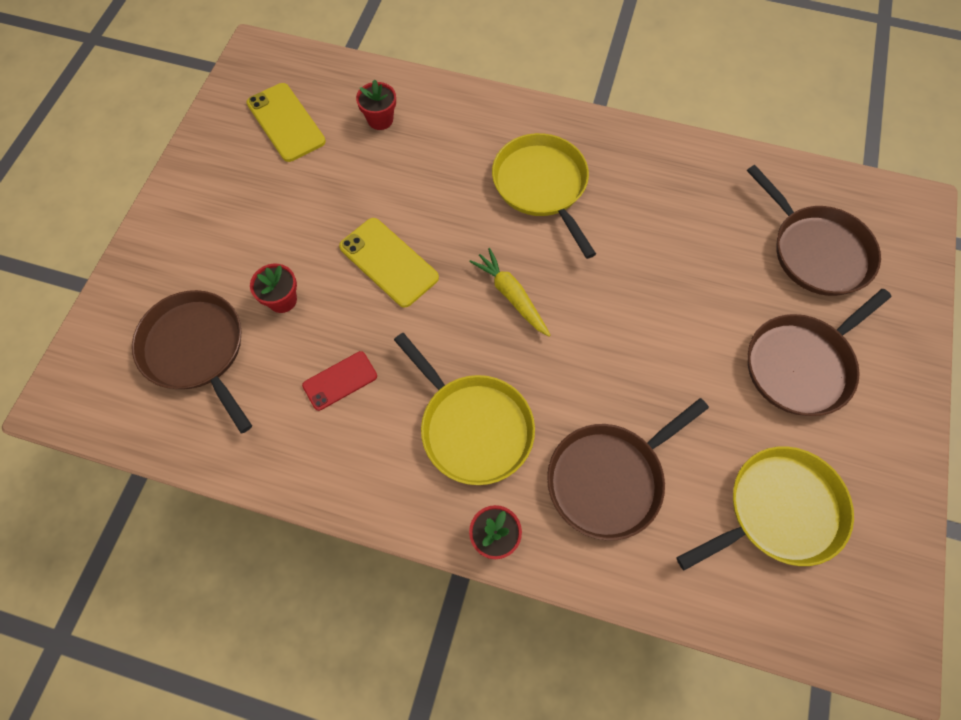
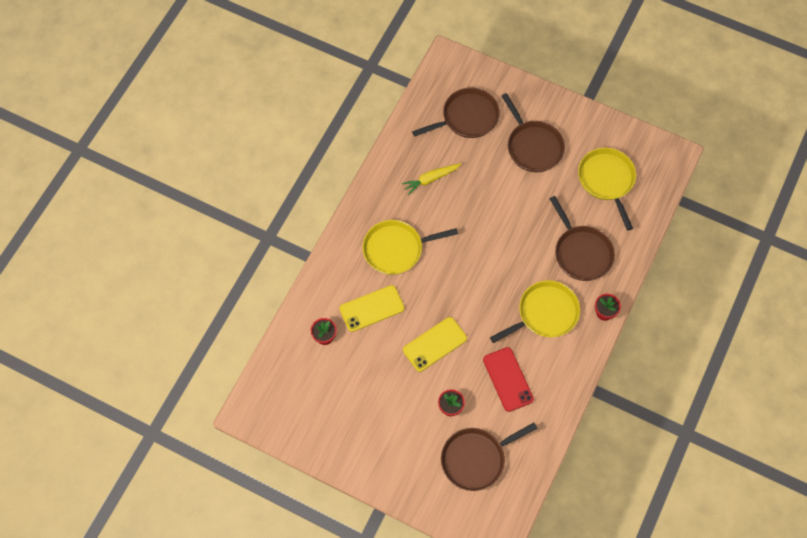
camera: 80 degrees left, 0 degrees up
yellow phone [246,83,326,162] -> yellow phone moved to [339,285,404,332]
red phone [302,351,377,411] -> red phone [483,347,534,412], size x1.56
yellow carrot [469,248,550,336] -> yellow carrot moved to [402,163,461,195]

